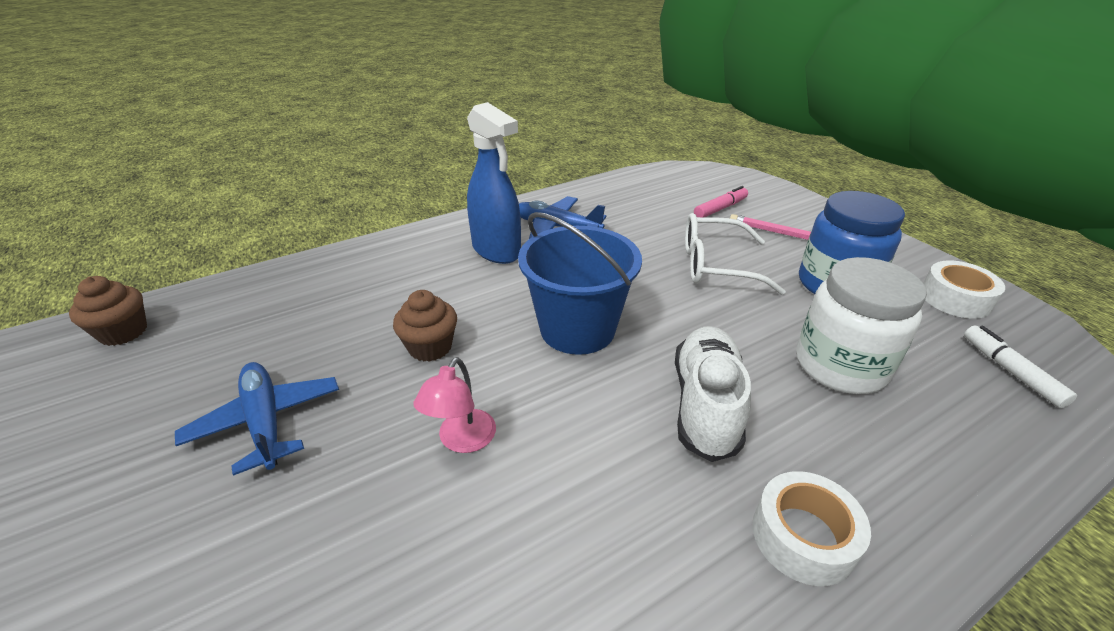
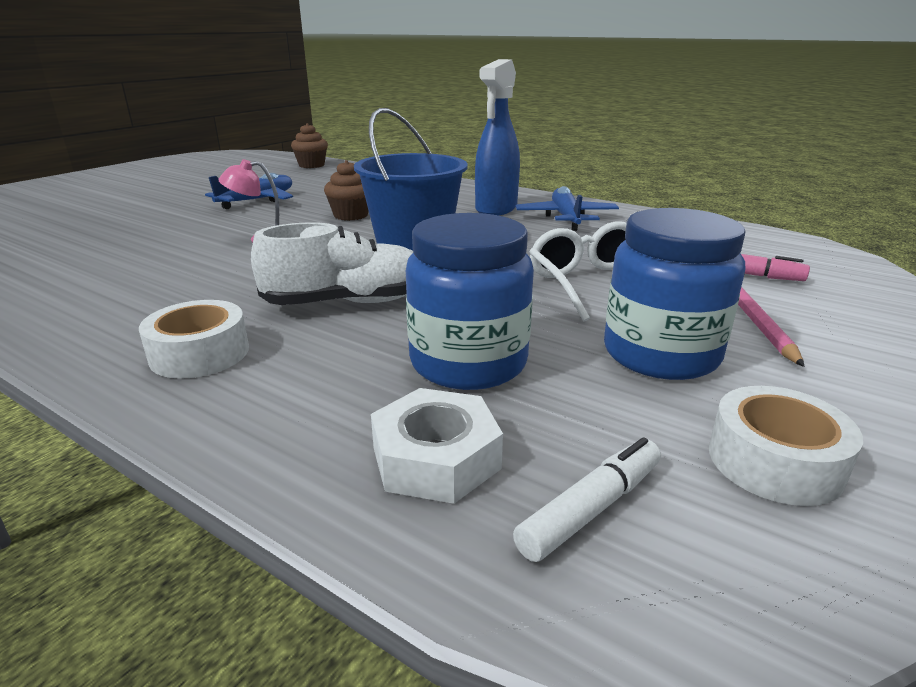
camera: 65 degrees right, 10 degrees down
white jar [796,257,927,394] -> blue jar [406,213,534,390]
none -> white nut [371,388,503,504]

